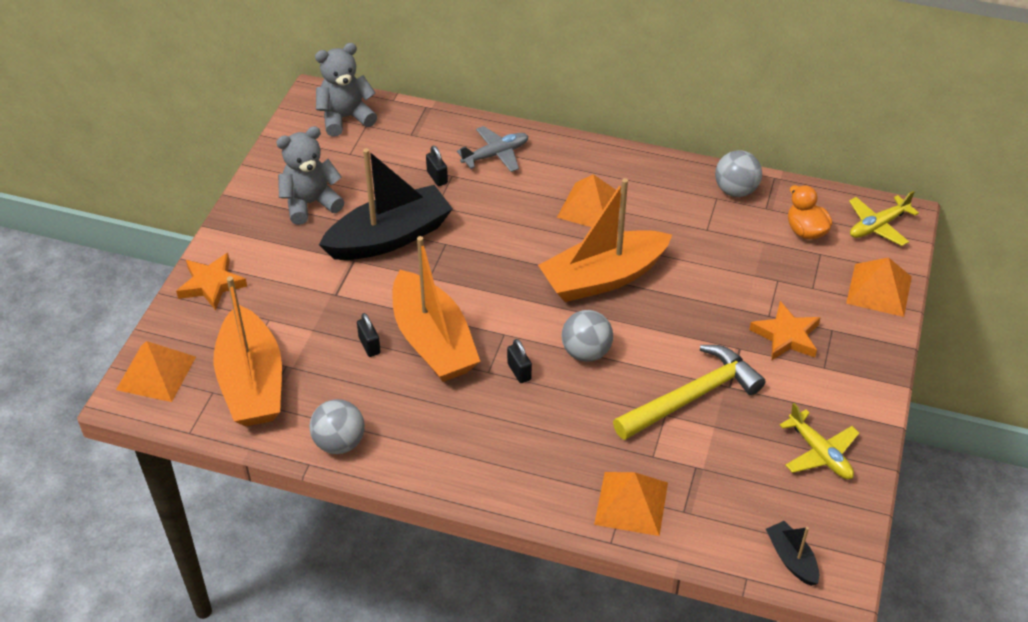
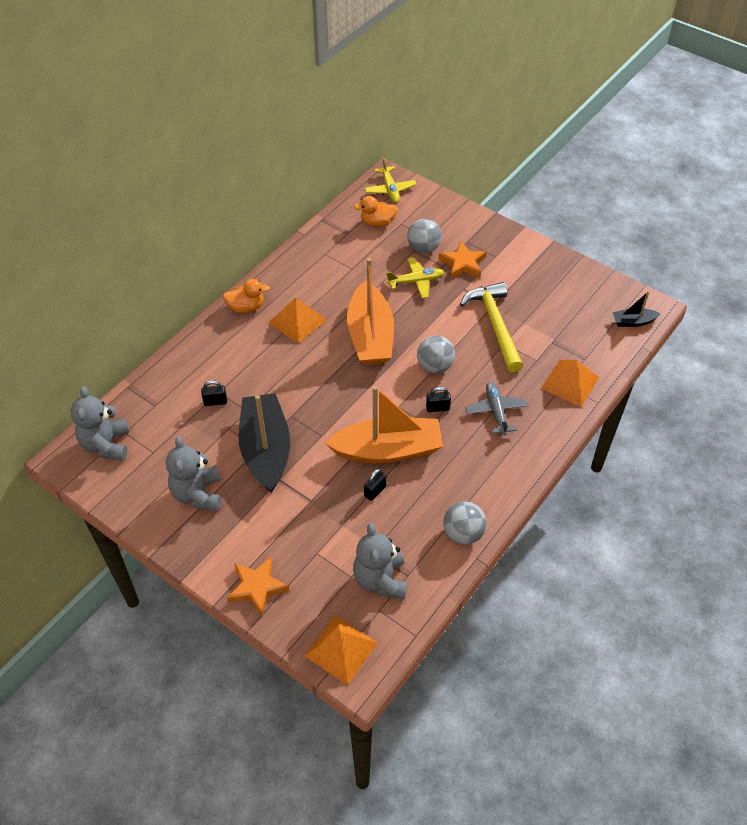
camera: 70 degrees left, 5 degrees up
orange boat [214,276,282,426] -> grey teddy bear [353,523,407,599]
black padlock [357,313,381,357] -> black padlock turned 45 degrees counterclockwise [364,469,387,501]
grey plane [457,126,528,172] -> grey plane moved to [465,382,528,435]
grey ball [715,150,762,197] -> grey ball moved to [407,219,442,254]
yellow plane [780,403,859,479] -> yellow plane moved to [386,257,445,298]
orange pyramid [846,257,912,317] -> none
none -> orange duck [223,279,270,313]

